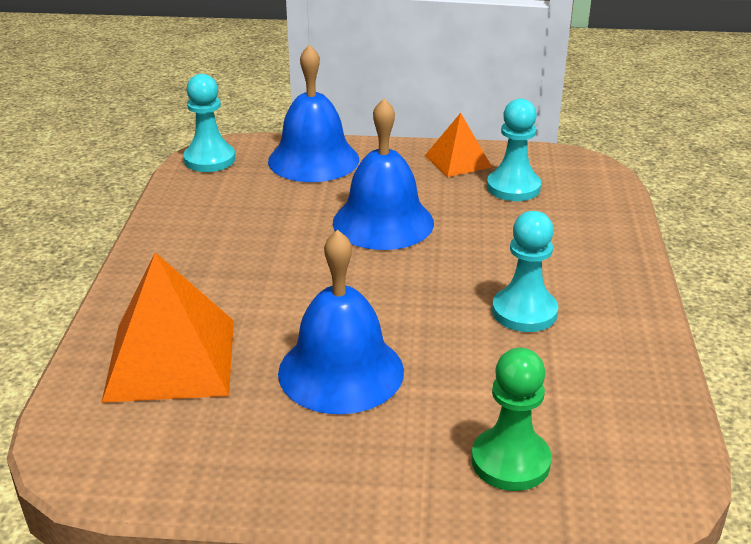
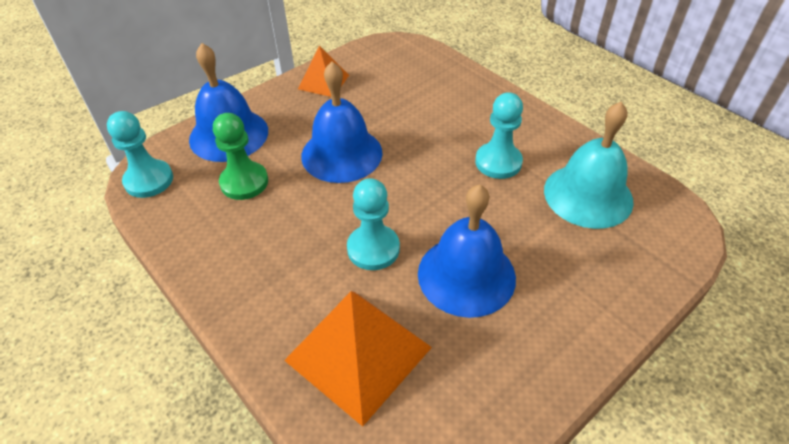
camera: 45 degrees left, 15 degrees up
green pawn [471,348,551,491] -> green pawn moved to [213,113,268,200]
turquoise pawn [487,99,541,201] -> turquoise pawn moved to [347,178,400,270]
none -> turquoise bell [544,102,634,229]

